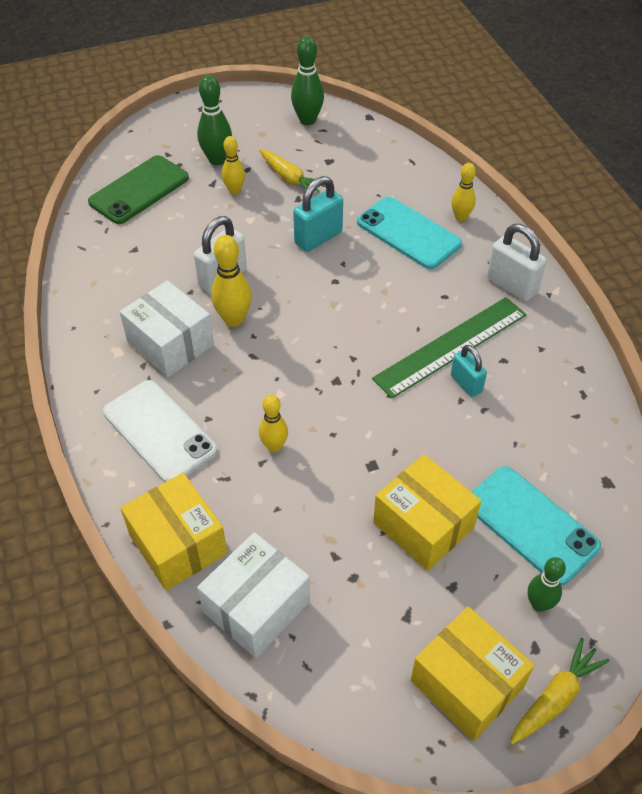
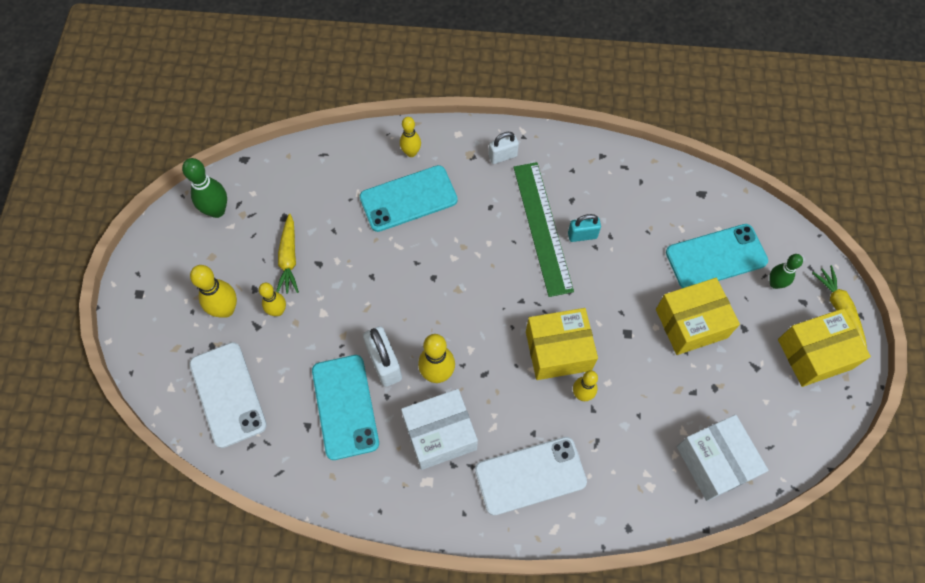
camera: 65 degrees left, 15 degrees up
green phone [88,155,189,224] -> white phone [189,342,267,448]
yellow box [121,473,227,591] -> yellow box moved to [526,308,598,380]
green bowling pin [197,75,232,165] -> yellow bowling pin [190,265,237,318]
yellow carrot [259,149,326,192] -> yellow carrot turned 105 degrees clockwise [276,214,299,294]
turquoise padlock [293,176,343,252] -> none
white padlock [487,224,547,301] -> white padlock [489,132,519,164], size x0.64
none -> turquoise phone [312,355,379,460]

